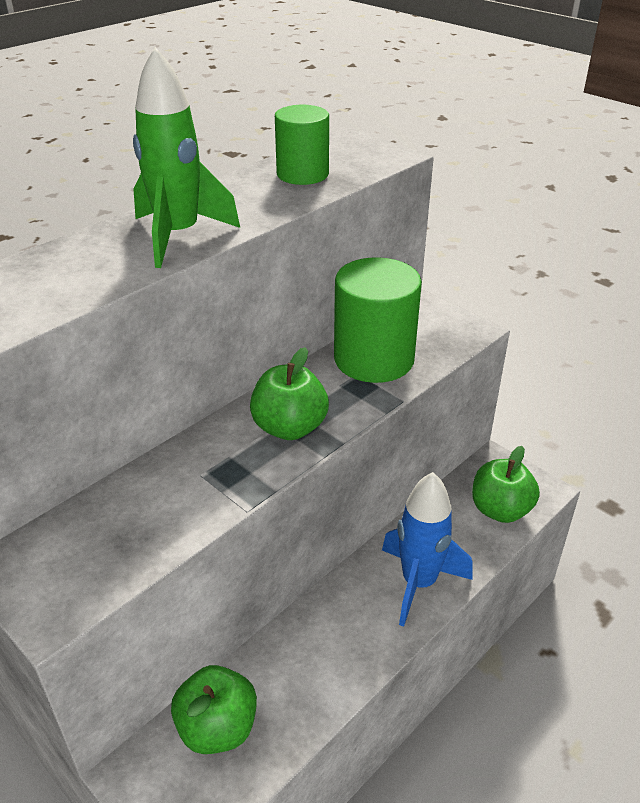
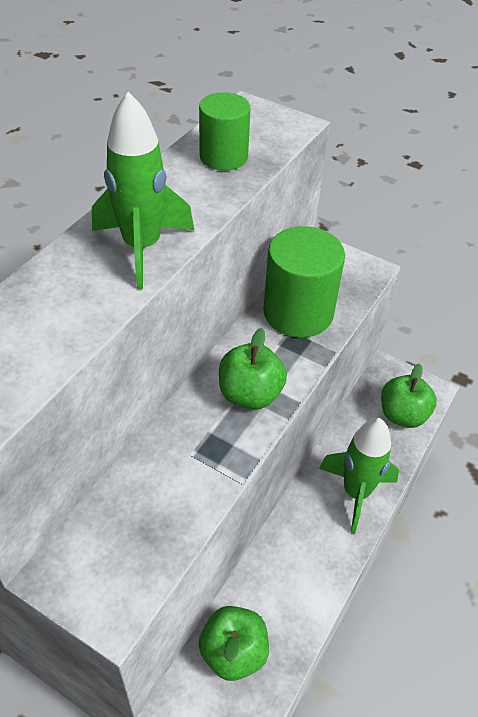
camera: 15 degrees left, 10 degrees up
blue rocket [382,472,473,627] -> green rocket [319,418,399,534]

